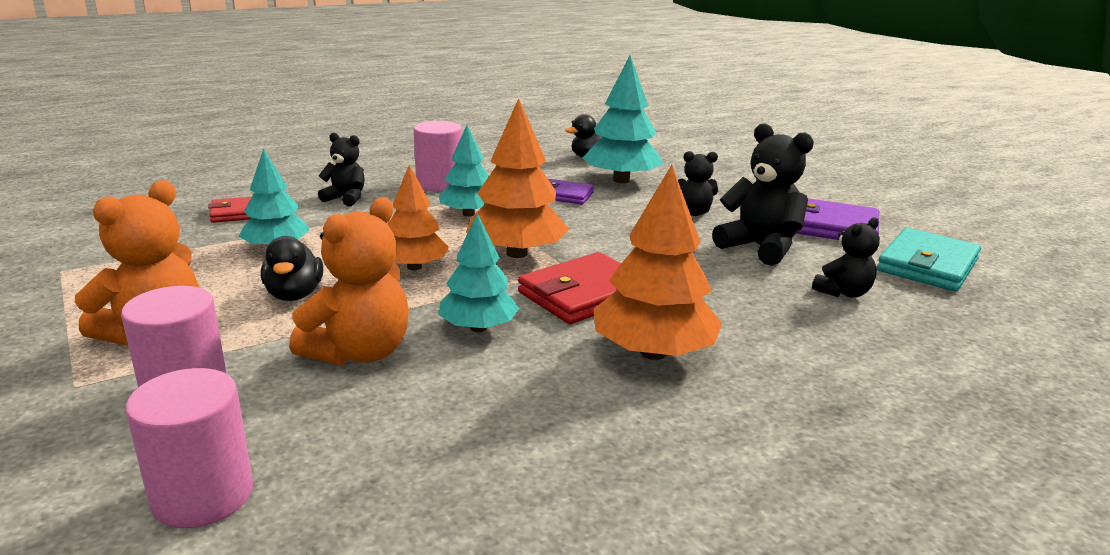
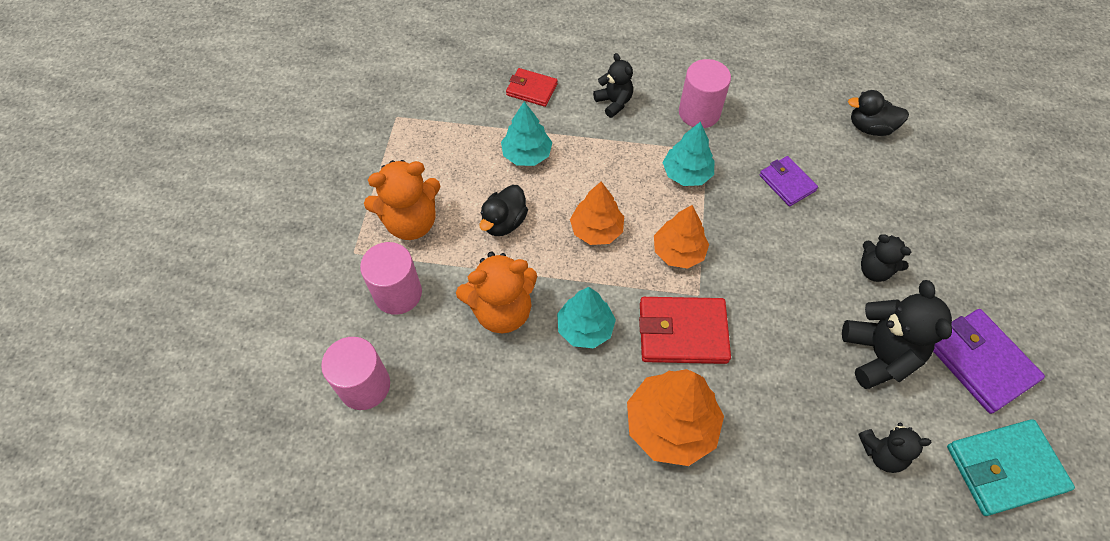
camera: 40 degrees right, 35 degrees up
orange tree [466,98,570,258] -> orange tree [654,205,709,269], size x0.66
turquoise tree [582,55,664,183] -> none

